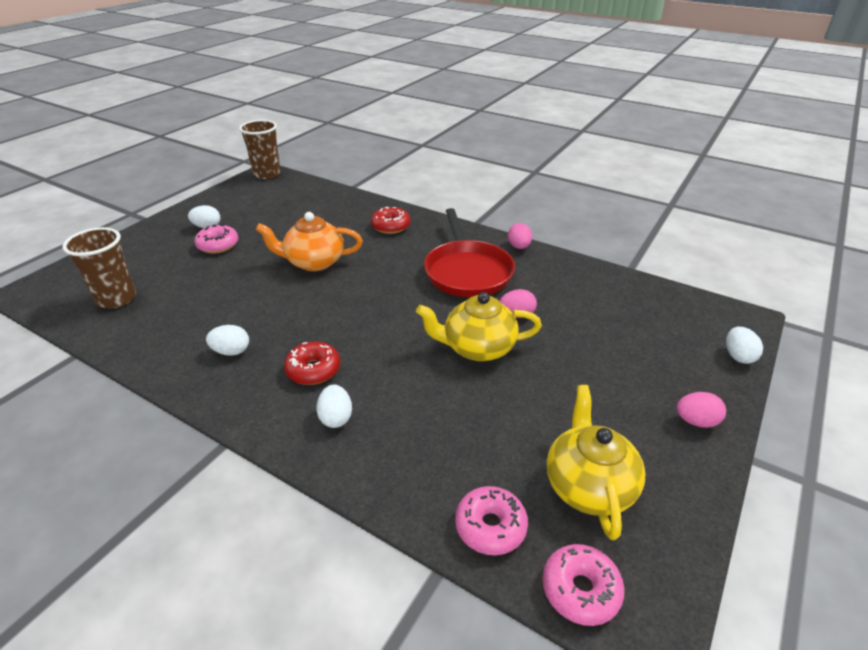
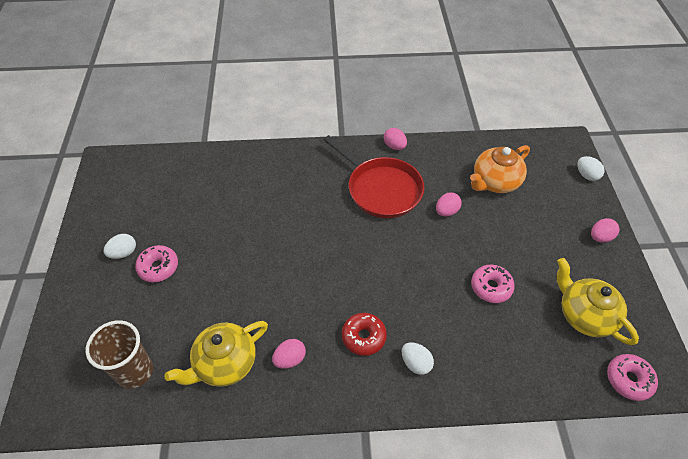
camera: 35 degrees left, 15 degrees up
white egg [206,325,249,356] -> pink egg [272,339,306,369]
brown cup [239,120,281,179] -> none
orange teapot [256,212,363,271] -> orange teapot moved to [470,145,530,193]
red donut [371,207,411,234] -> none
yellow teapot [416,292,542,361] -> yellow teapot moved to [164,321,268,387]
pink donut [455,486,528,555] -> pink donut moved to [471,265,515,303]

